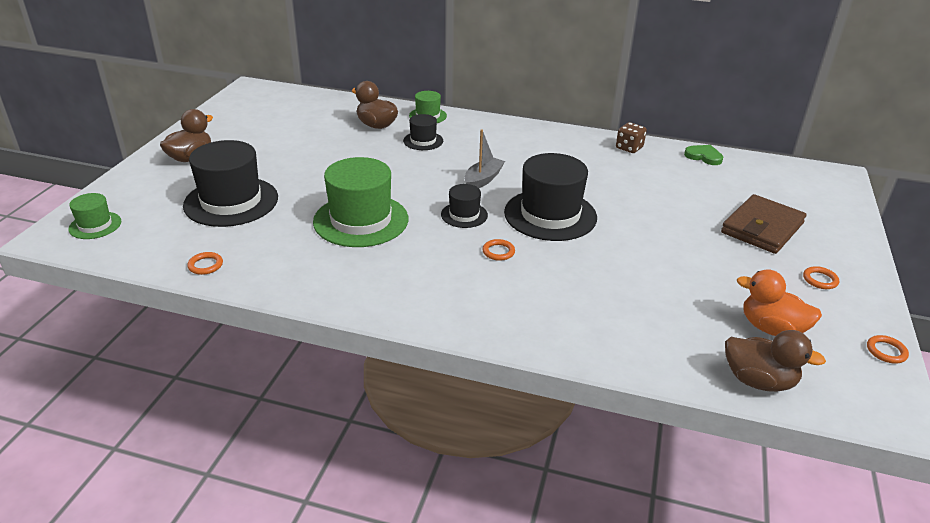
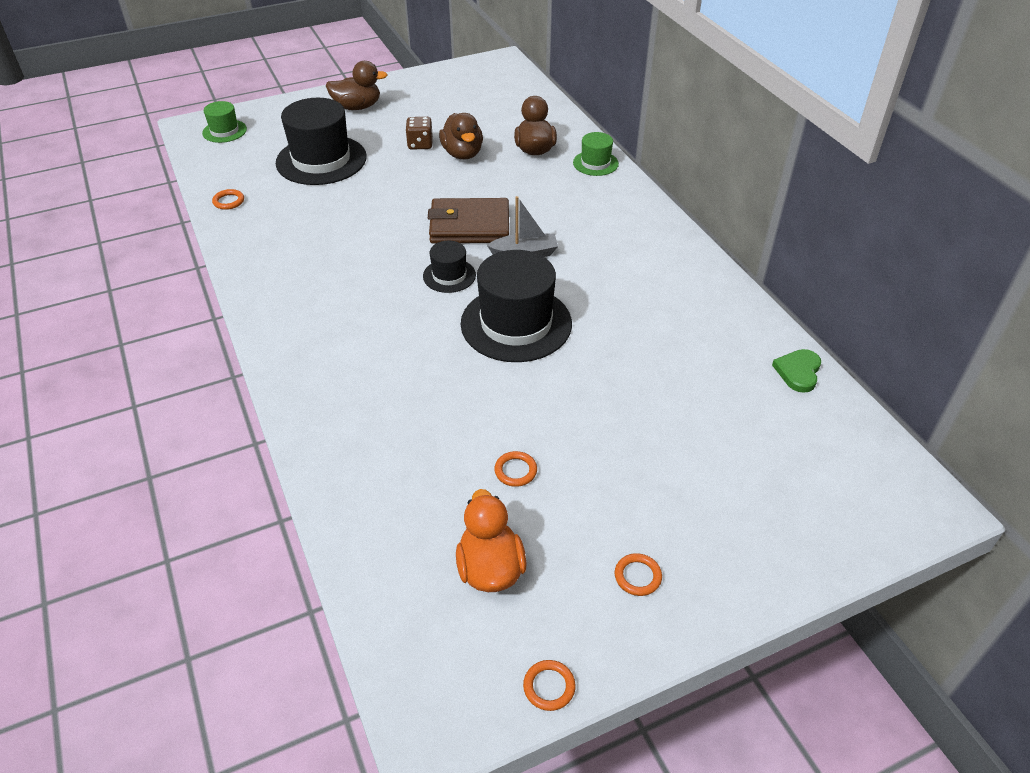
camera: 50 degrees right, 10 degrees up
green hat [313,157,408,247] -> none
black hat [403,114,443,150] -> none
orange ring [483,239,515,261] -> orange ring moved to [494,451,537,487]
brown dice [616,122,647,153] -> brown dice moved to [406,117,433,150]
green heart [684,145,723,165] -> green heart turned 150 degrees counterclockwise [772,349,821,393]
brown wallet [721,194,806,254] -> brown wallet moved to [428,198,509,243]
brown duck [725,330,826,392] -> brown duck moved to [439,113,483,160]

